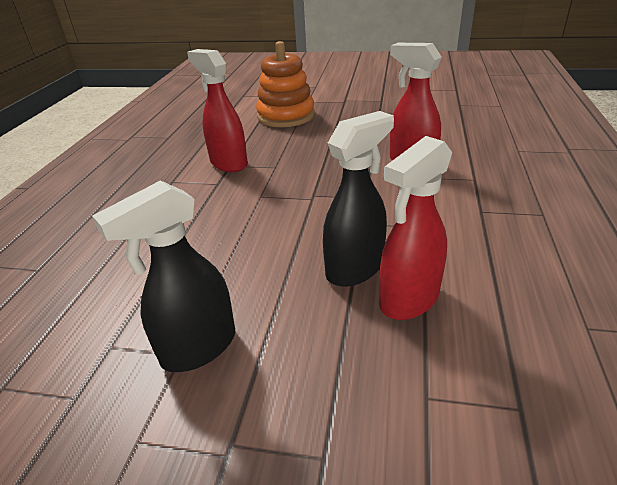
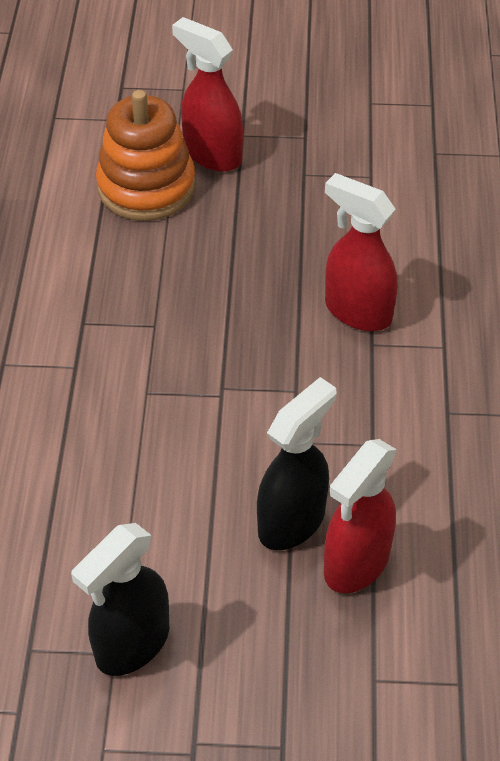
camera: 10 degrees left, 15 degrees up
red spray bottle [187,49,248,172] -> red spray bottle moved to [172,17,243,172]

